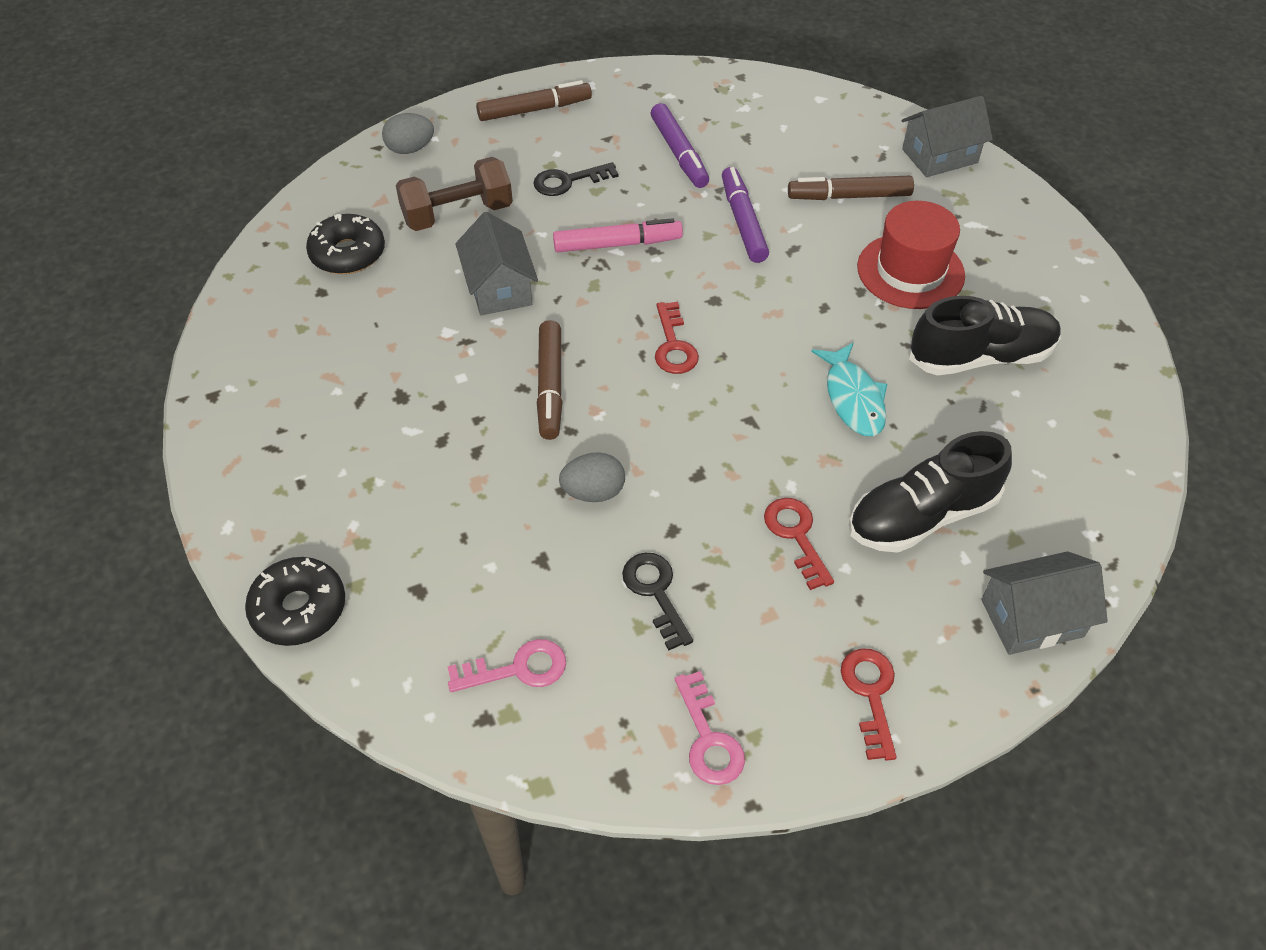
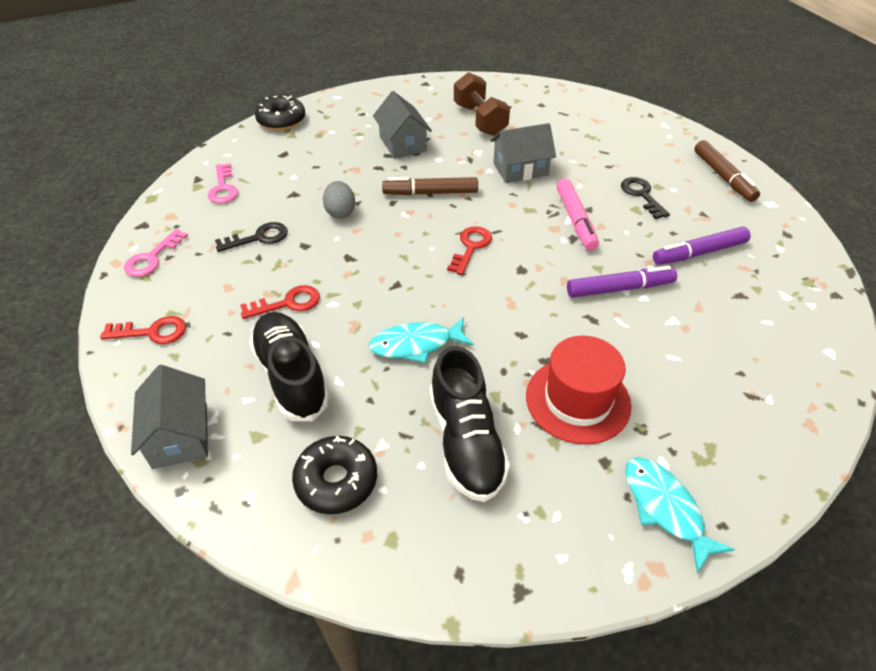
camera: 90 degrees right, 5 degrees down
black donut [306,214,385,274] -> black donut moved to [292,436,377,514]
grey egg [382,113,434,154] -> none
brown dumbbell [396,157,513,231] -> brown dumbbell moved to [454,72,510,136]
red key [655,302,699,374] -> red key turned 120 degrees clockwise [447,226,492,275]
pink key [675,671,745,785] -> pink key turned 45 degrees counterclockwise [124,229,188,277]
brown marker [788,176,914,200] -> none
grey house [902,96,993,177] -> grey house moved to [373,91,432,159]
none -> turquoise fish [625,457,735,573]

